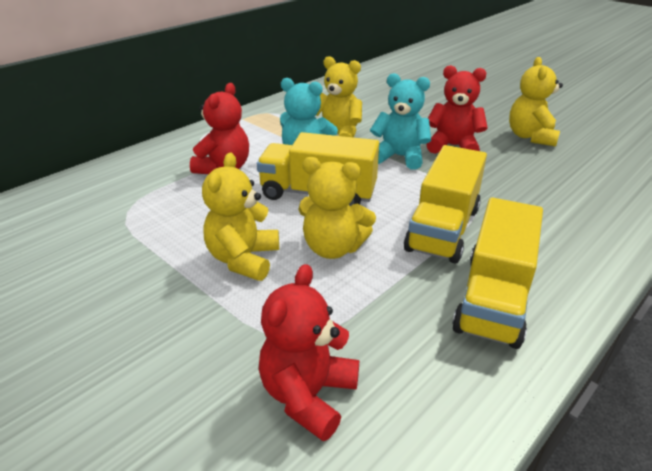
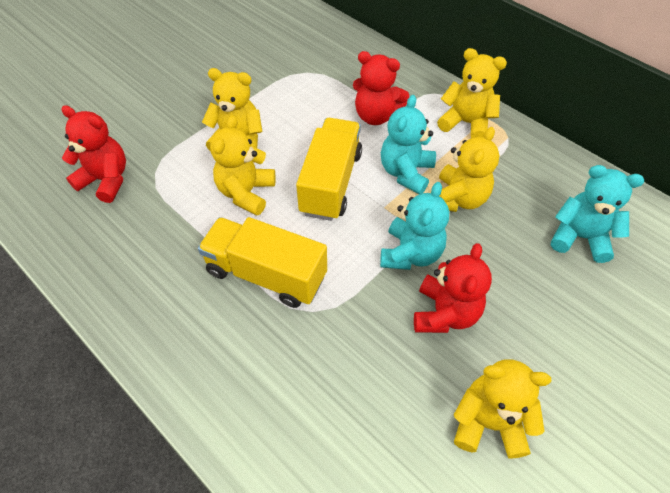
camera: 90 degrees right, 20 degrees up
yellow truck [452,197,543,349] -> none
none -> yellow teddy bear [437,48,507,138]
none -> turquoise teddy bear [551,165,644,263]

